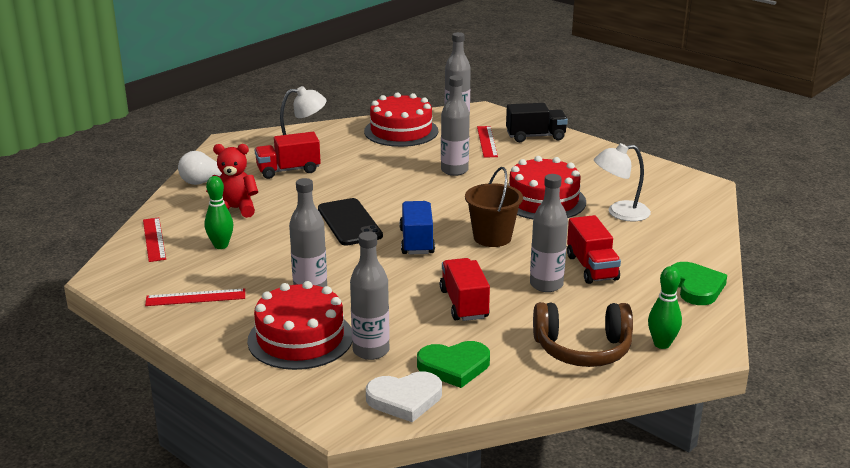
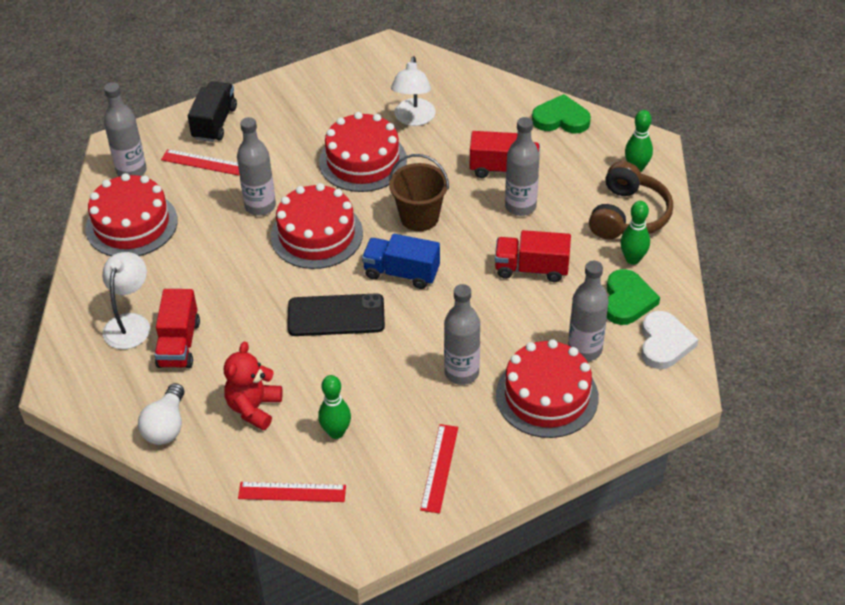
camera: 70 degrees left, 20 degrees up
none -> red cake [271,183,363,269]
none -> green bowling pin [620,201,650,265]

